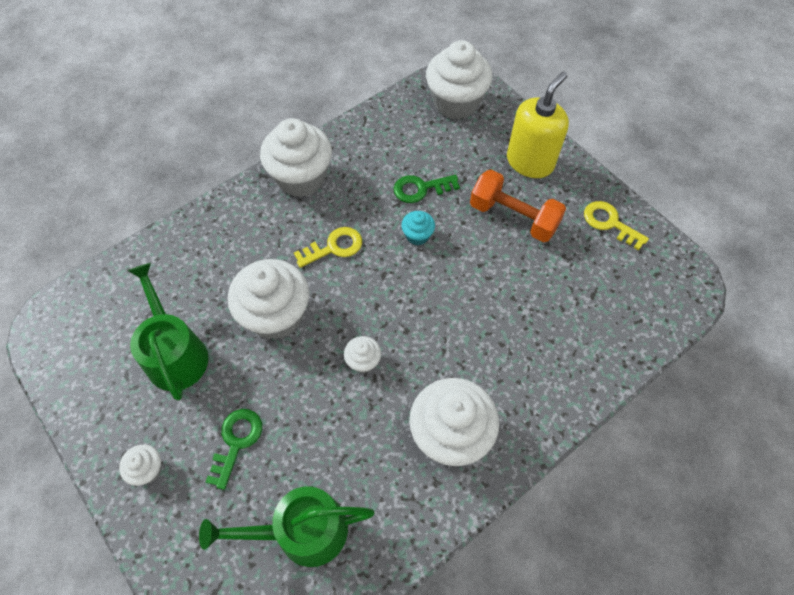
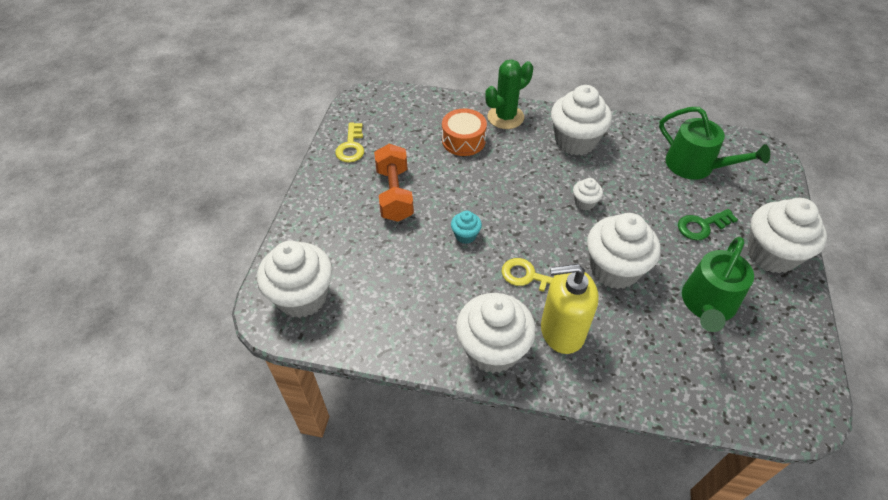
camera: 130 degrees left, 10 degrees down
white cupcake [119,445,162,486] -> white cupcake [747,198,827,273], size x2.17
green key [393,175,460,203] -> none
yellow soap dispenser [507,72,569,178] -> yellow soap dispenser moved to [541,264,599,354]
none -> orange drum [442,108,487,156]
none -> green cactus [485,59,533,129]

